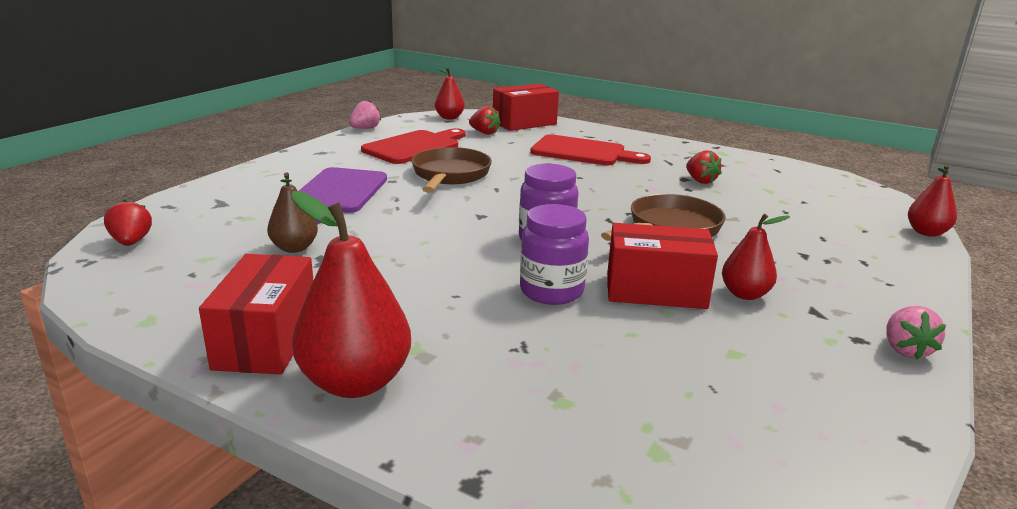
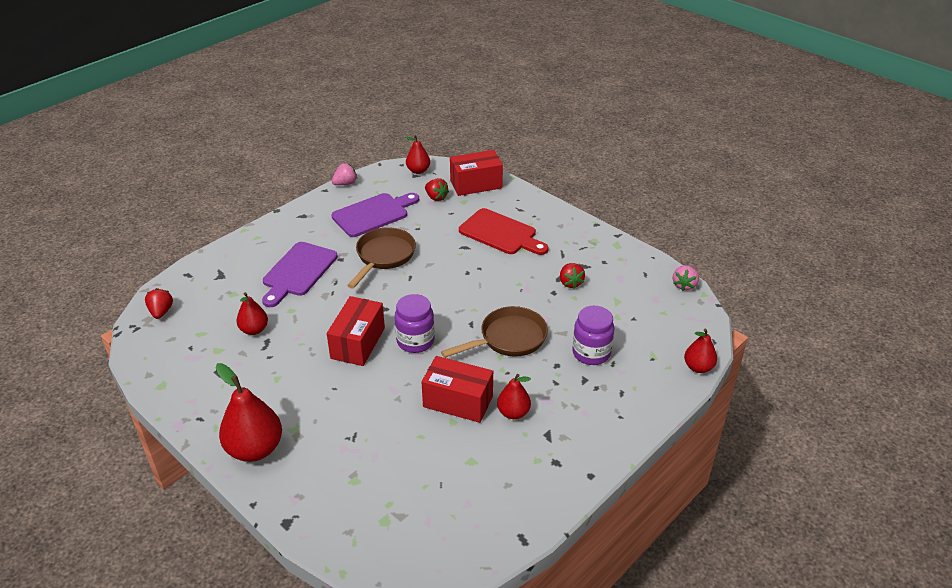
camera: 15 degrees right, 15 degrees up
red box [199,254,313,375] -> red box moved to [327,296,385,366]
brown pear [267,172,318,253] -> red pear [236,292,268,335]
red cutting board [361,128,466,164] -> purple cutting board [331,193,419,237]
purple jar [520,204,589,305] -> purple jar moved to [572,306,614,365]
pink strawberry [887,306,946,360] -> pink strawberry moved to [673,265,699,291]

